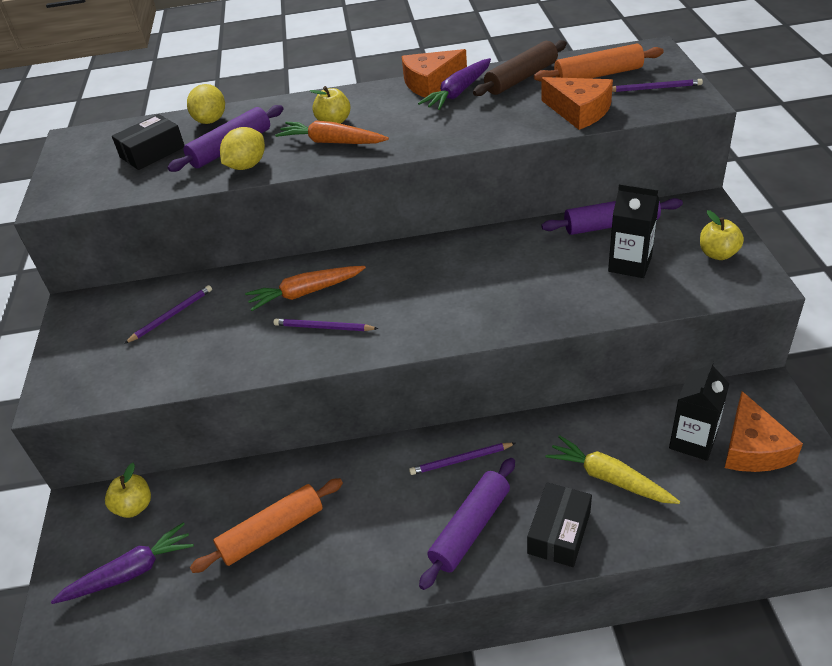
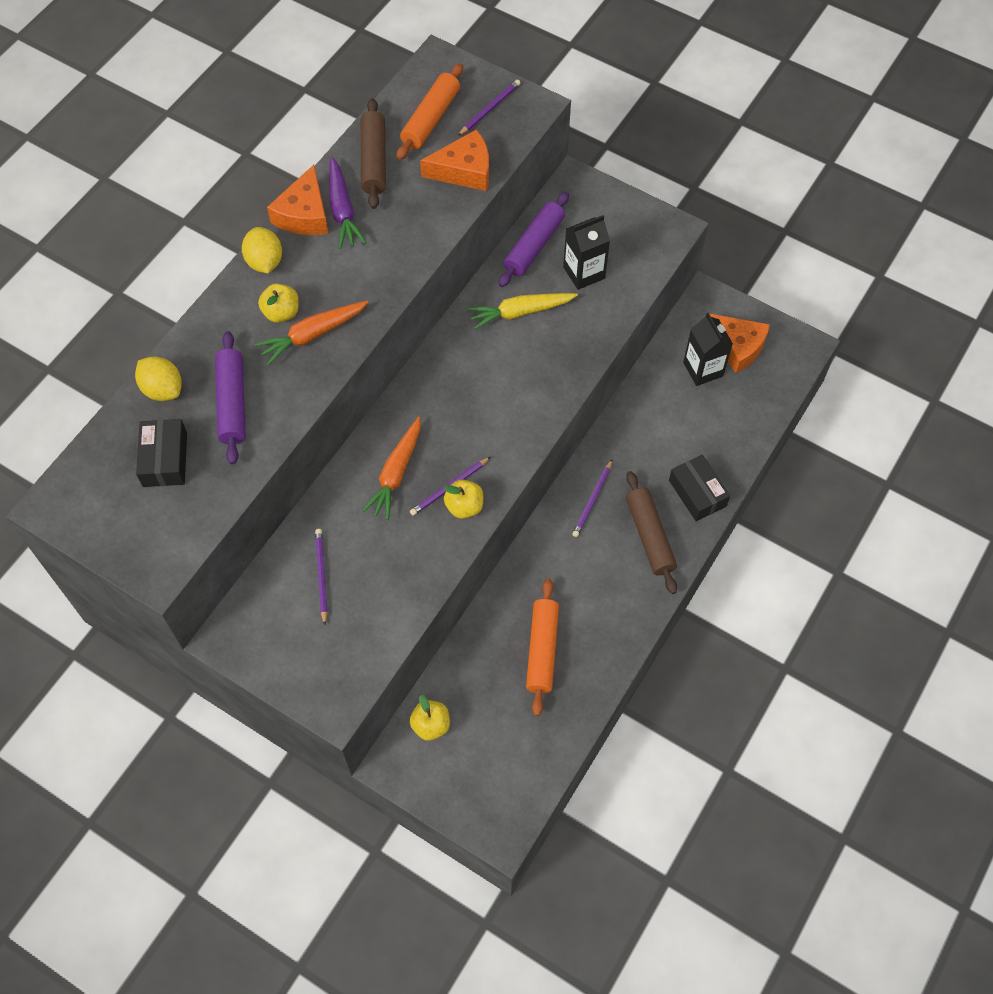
camera: 55 degrees left, 20 degrees up
purple carrot [51,522,194,604] -> none
yellow lemon [220,127,265,170] -> yellow lemon moved to [242,227,282,273]
purple rolling pin [419,458,515,590] -> brown rolling pin [626,471,677,594]
yellow carrot [545,435,680,504] -> yellow carrot moved to [467,293,578,330]
yellow apple [700,210,744,260] -> yellow apple moved to [443,480,483,519]

